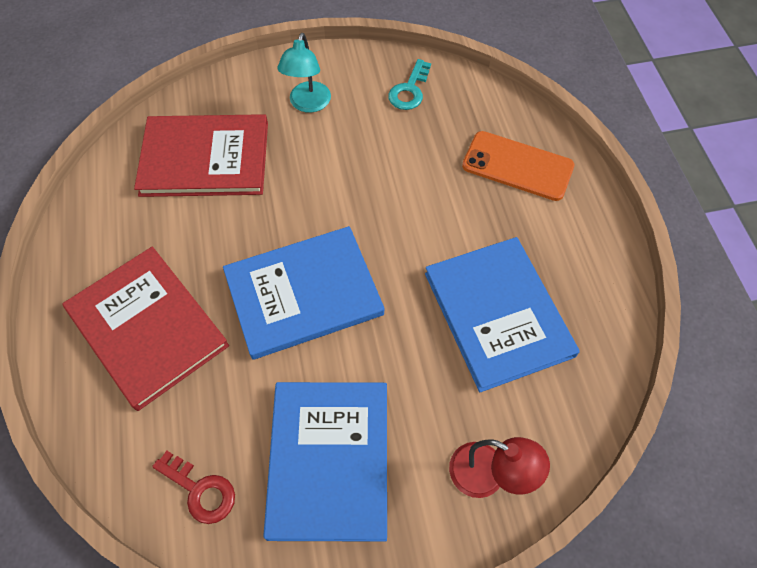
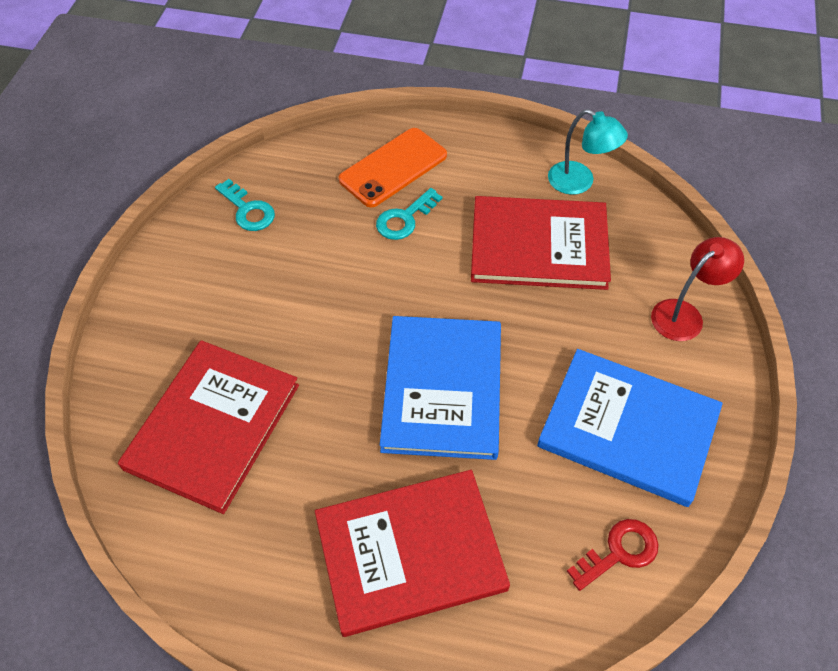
camera: 65 degrees left, 5 degrees down
turquoise lamp [277,33,331,113] -> turquoise lamp moved to [548,109,628,195]
blue book [425,237,580,392] -> red book [471,196,611,290]
none -> turquoise key [376,188,442,240]

